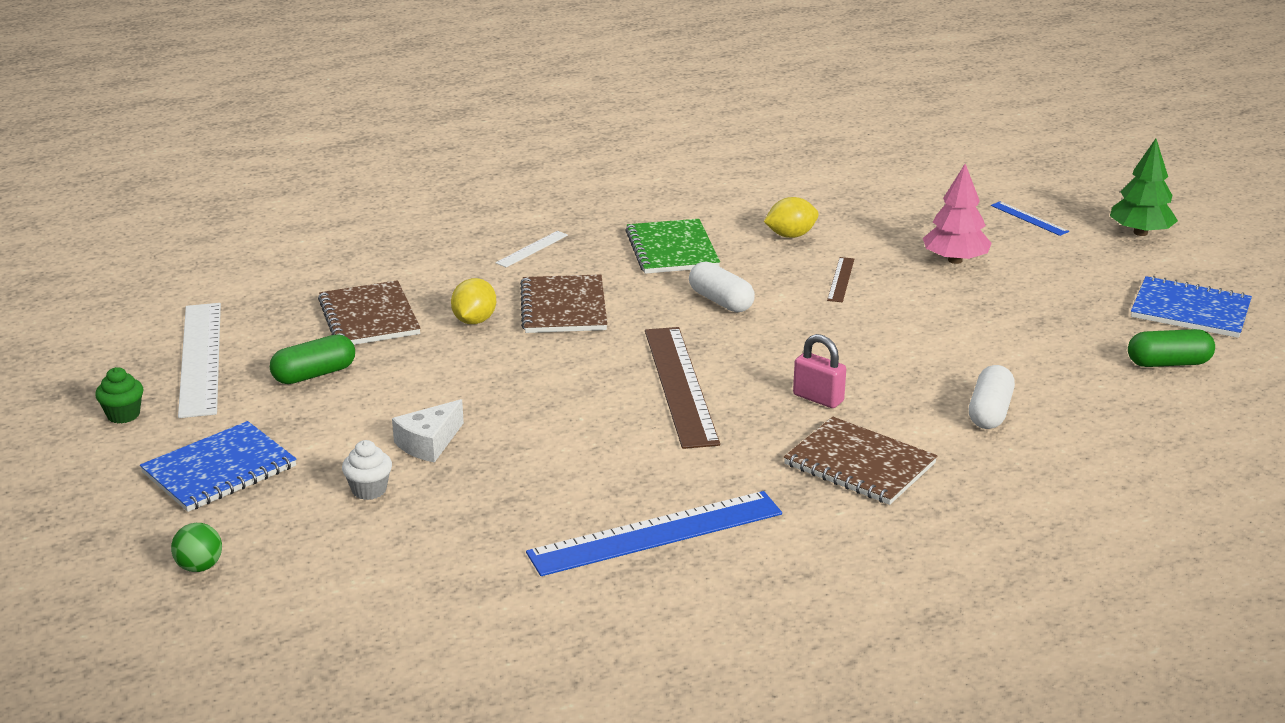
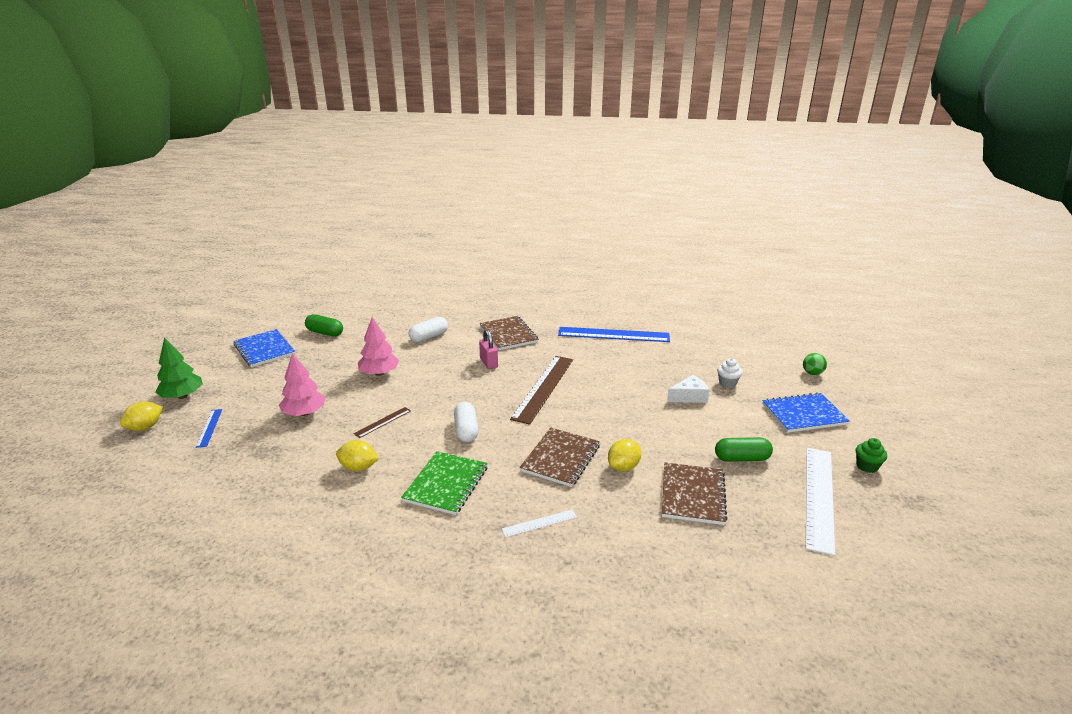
camera: 150 degrees left, 0 degrees up
none -> yellow lemon [120,401,163,431]
none -> pink tree [358,317,399,376]

